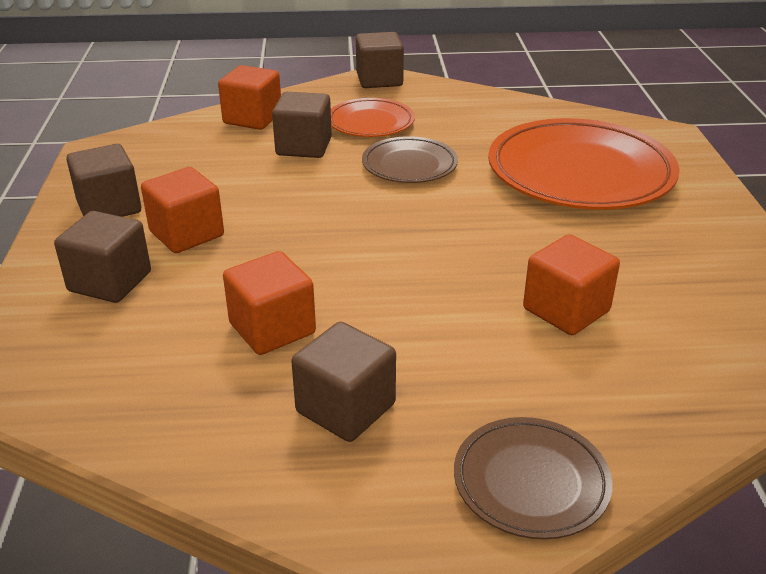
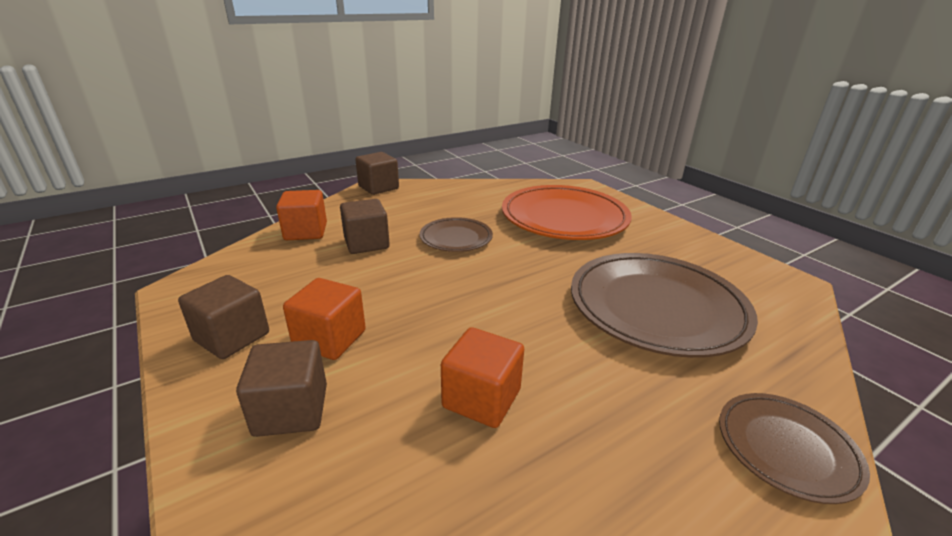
camera: 30 degrees left, 5 degrees down
brown cube [291,322,396,442] -> none
orange plate [331,98,415,137] -> none
orange cube [523,234,620,335] -> brown plate [571,253,758,358]

